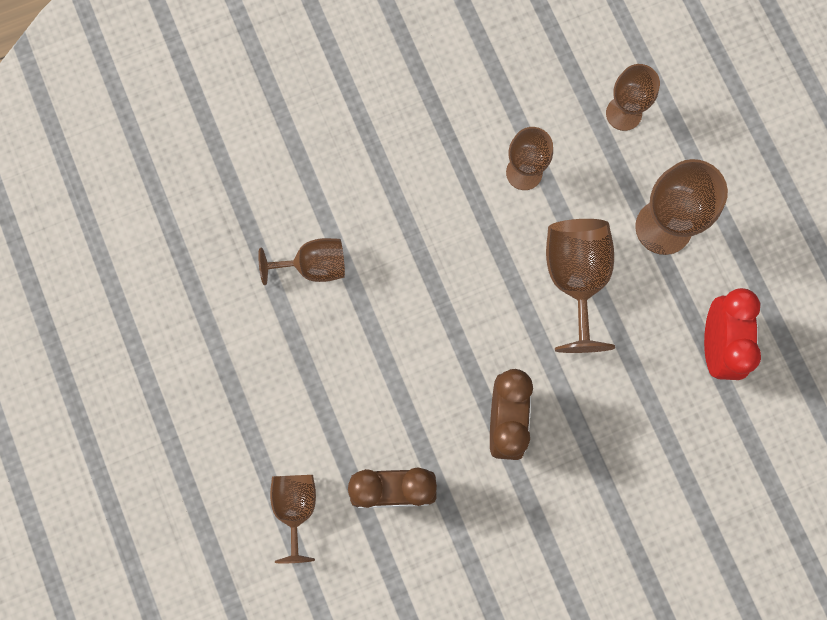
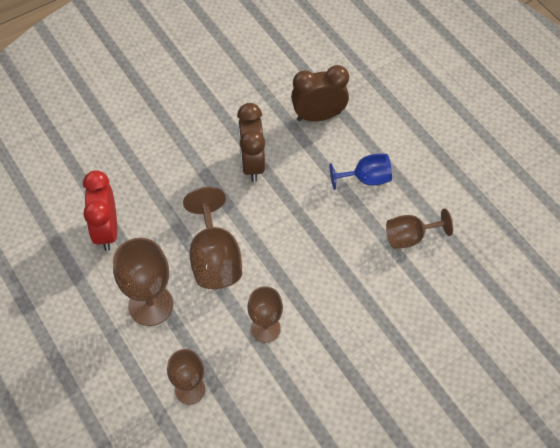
camera: 170 degrees right, 20 degrees down
brown goblet [270,475,316,563] -> none
none -> blue goblet [330,154,392,190]

